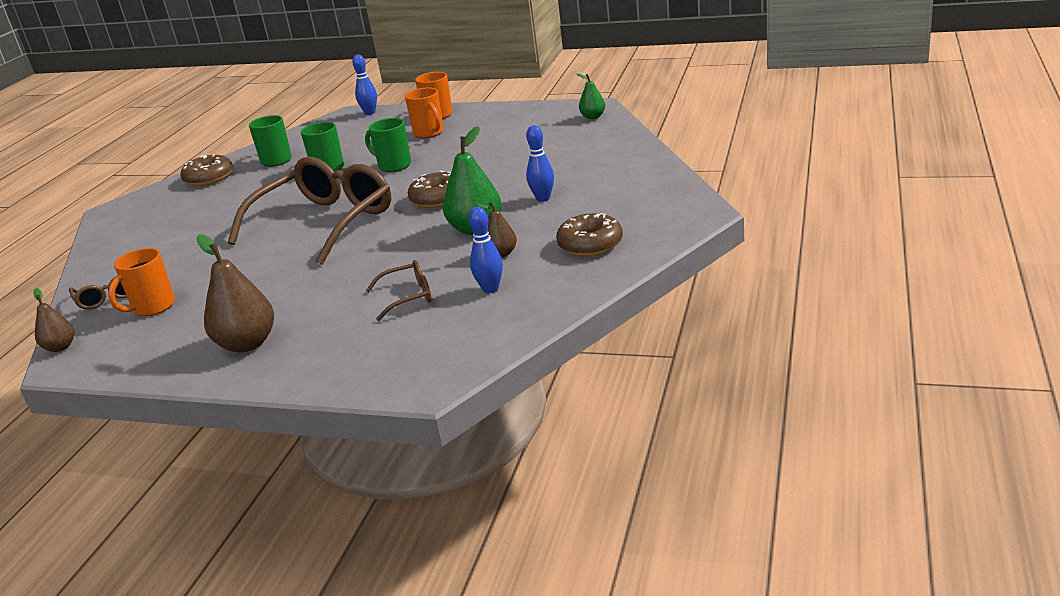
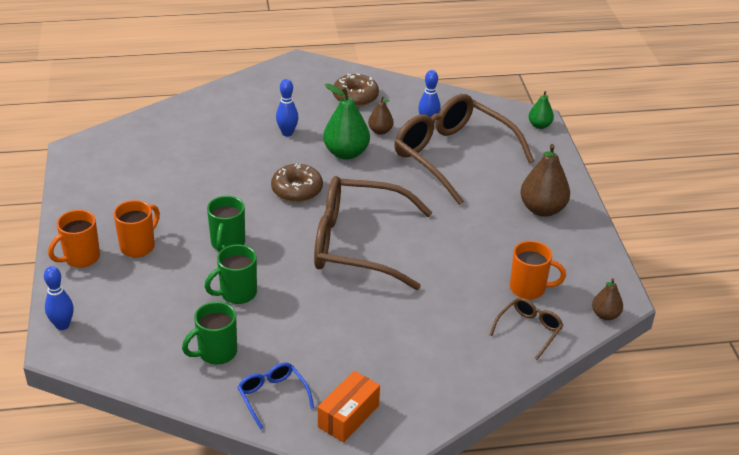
camera: 120 degrees left, 10 degrees up
brown donut [180,154,233,186] -> blue glasses [237,362,314,430]
brown glasses [366,260,432,321] -> brown glasses [394,94,534,205], size x2.31
green pear [577,74,605,119] -> green pear moved to [528,91,554,129]
none -> orange box [318,371,380,443]

